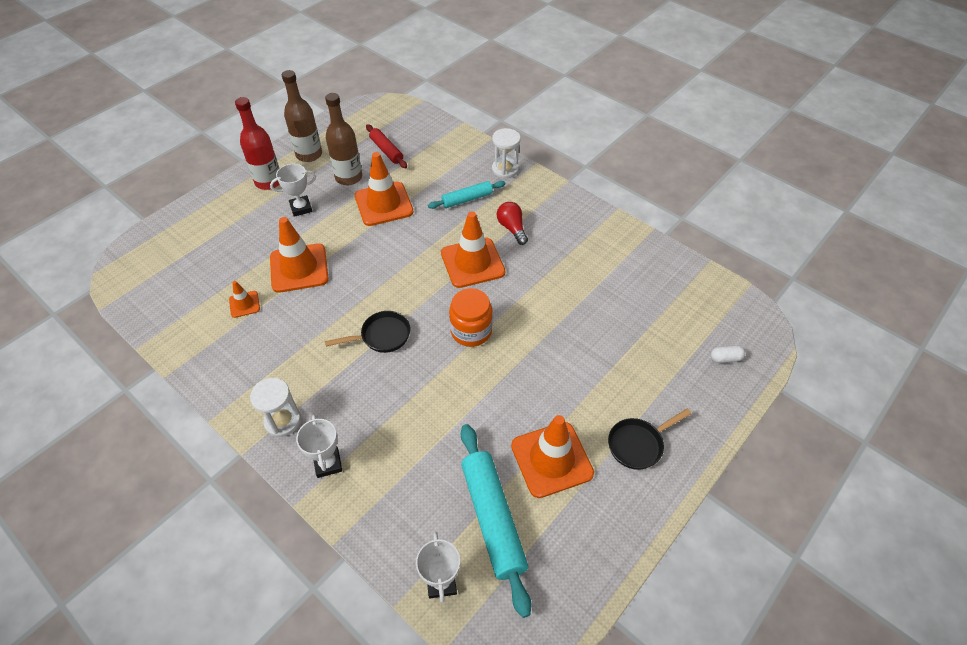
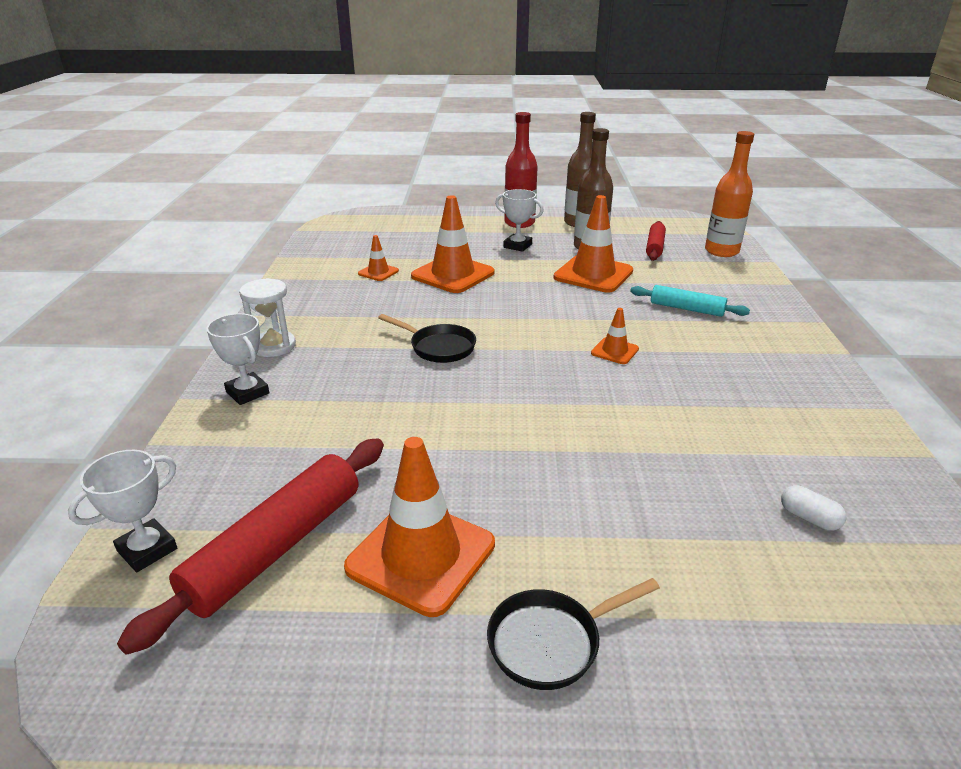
camera: 50 degrees right, 20 degrees down
white trophy [296,415,342,478] -> white trophy turned 75 degrees counterclockwise [206,313,269,405]
orange traffic cone [441,211,505,288] -> orange traffic cone [591,308,639,364], size x0.49
orange jar [449,288,493,347] -> none
turquoise rolling pin [461,424,532,618] -> red rolling pin [117,438,384,655]
white hourglass [492,128,521,178] -> none
red light bulb [497,202,528,245] -> none
black pan [608,408,692,470] -> black pan turned 45 degrees counterclockwise [487,578,660,690]
white capsule [711,345,745,363] -> white capsule moved to [781,485,846,531]
none -> orange bottle [705,131,754,257]

